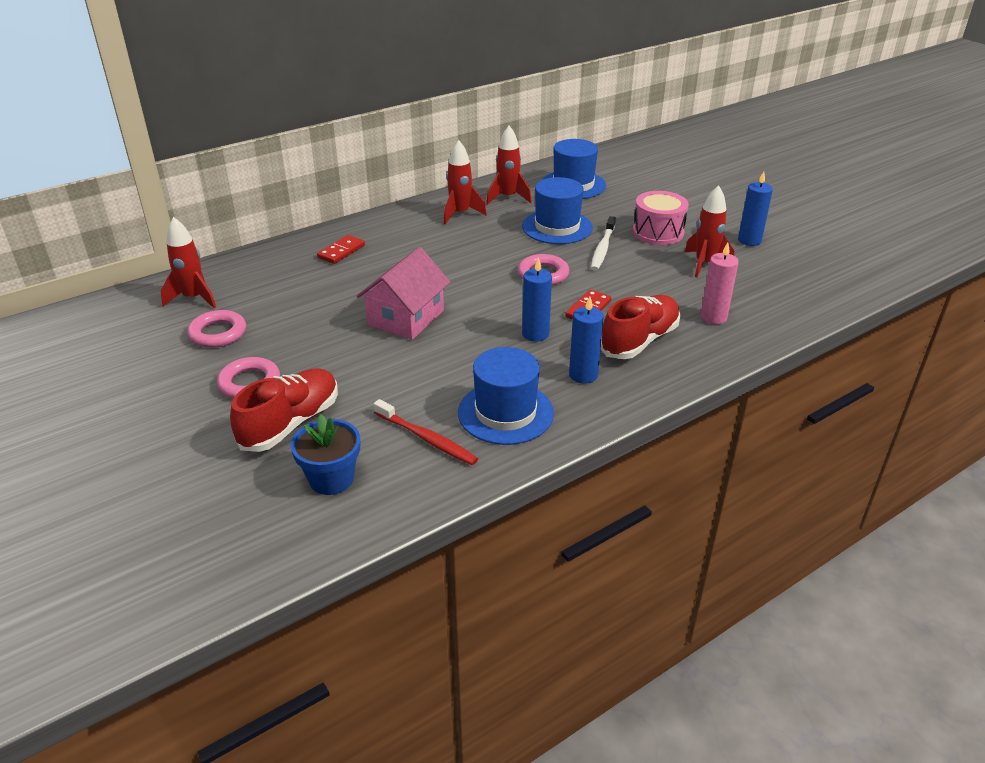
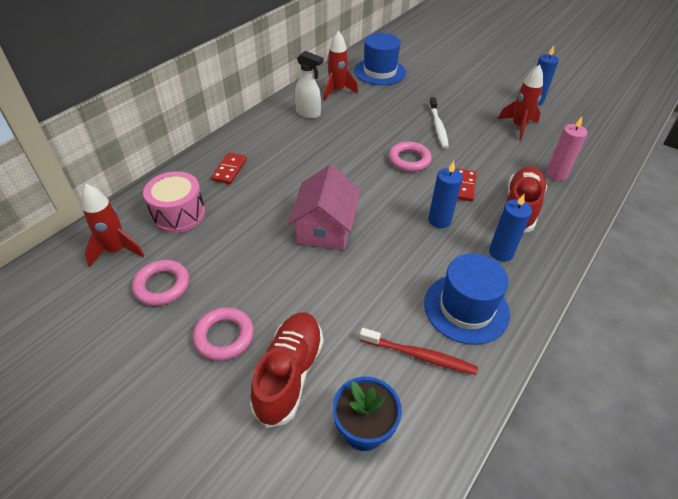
camera: 20 degrees left, 10 degrees up
red rocket [444,140,487,225] -> white spray bottle [295,51,323,119]
blue hat [522,177,593,244] -> none
pink drum [633,191,689,245] -> pink drum moved to [143,171,205,233]

